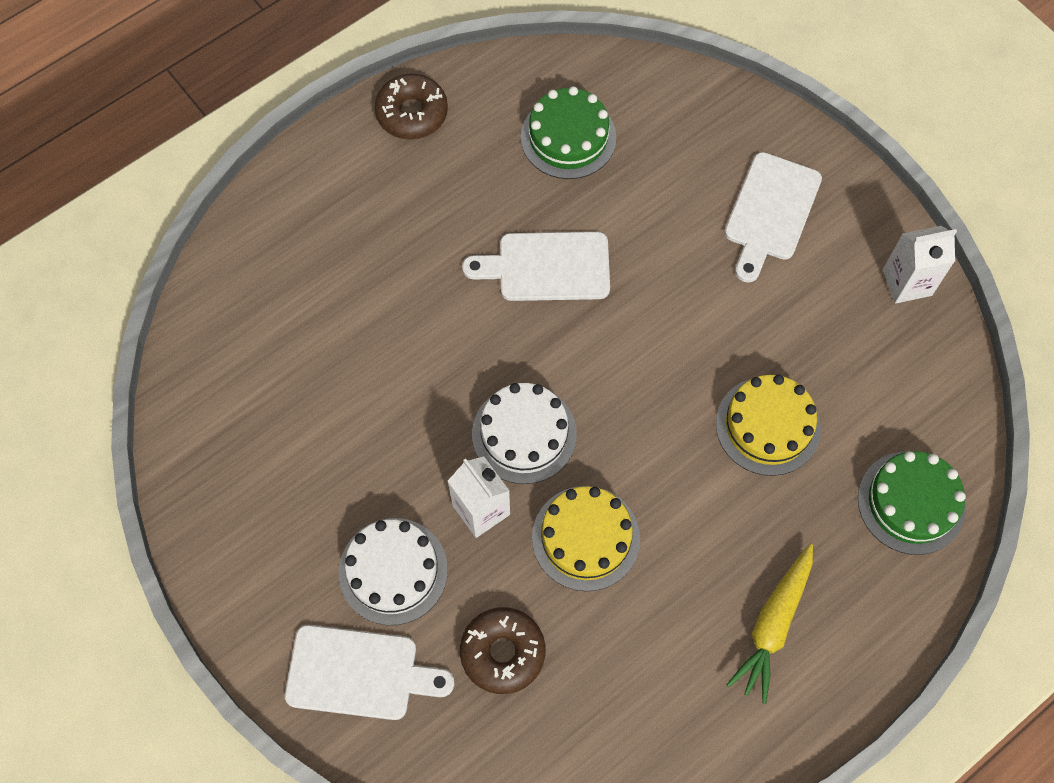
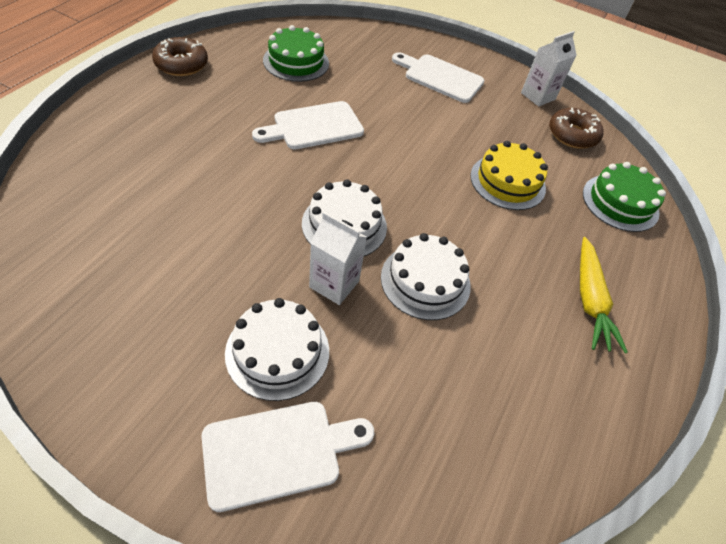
camera: 30 degrees left, 15 degrees down
brown donut [460,607,546,694] -> brown donut moved to [549,108,604,149]
yellow cake [532,486,640,591] -> white cake [381,233,471,320]
white cutting board [724,152,822,283] -> white cutting board turned 120 degrees clockwise [392,52,485,103]

